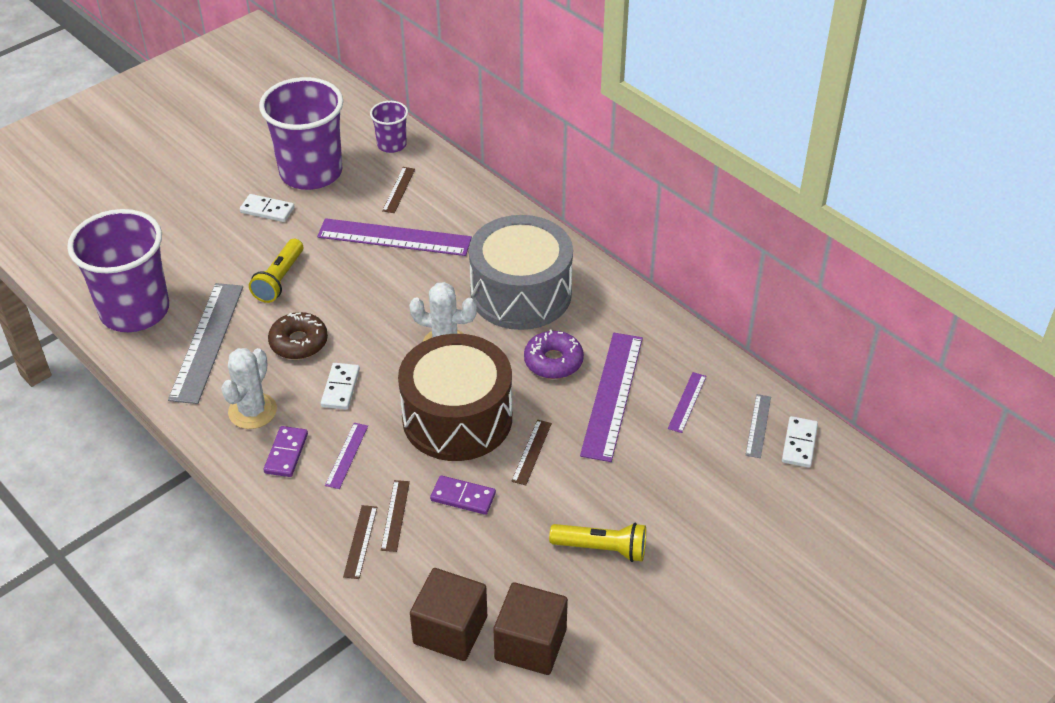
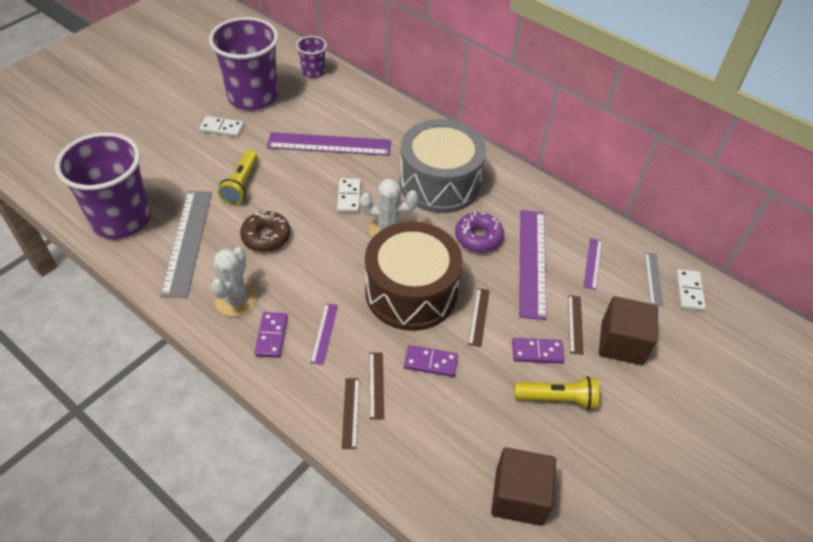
camera: 10 degrees left, 5 degrees up
white domino [321,363,360,410] -> white domino moved to [337,178,361,213]
brown ruler [382,167,415,213] -> brown ruler moved to [568,295,583,355]
brown cube [410,568,487,661] -> brown cube moved to [599,296,658,365]
none -> purple domino [512,338,565,364]

